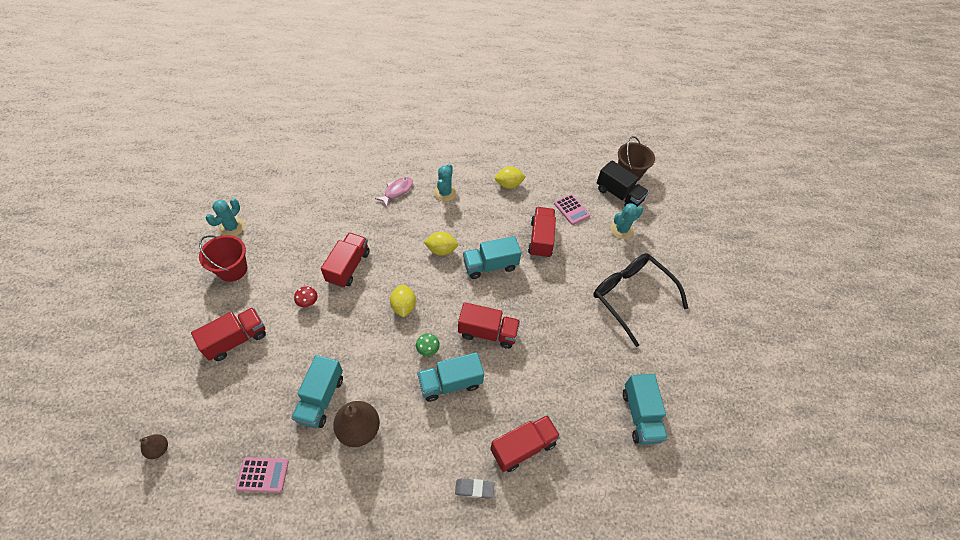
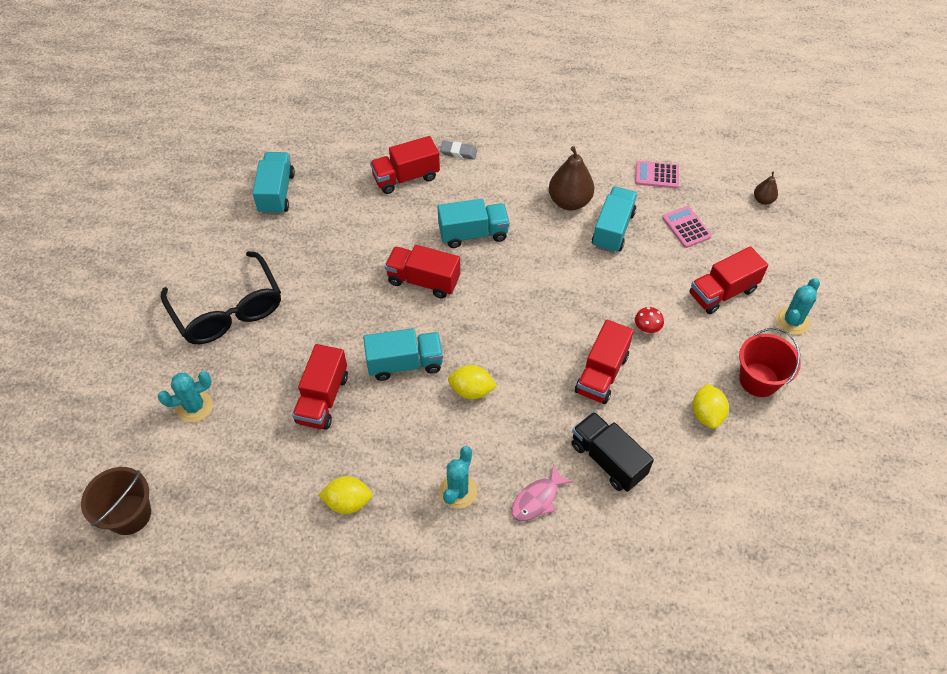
camera: 170 degrees left, 0 degrees up
turquoise cactus [206,198,245,236] -> turquoise cactus moved to [776,278,820,335]
yellow lemon [390,285,416,318] -> yellow lemon moved to [693,384,729,429]
green mushroom [416,333,440,356] -> none
pink calculator [554,194,590,225] -> pink calculator moved to [662,206,712,248]
black truck [597,160,649,207] -> black truck moved to [571,412,654,492]

